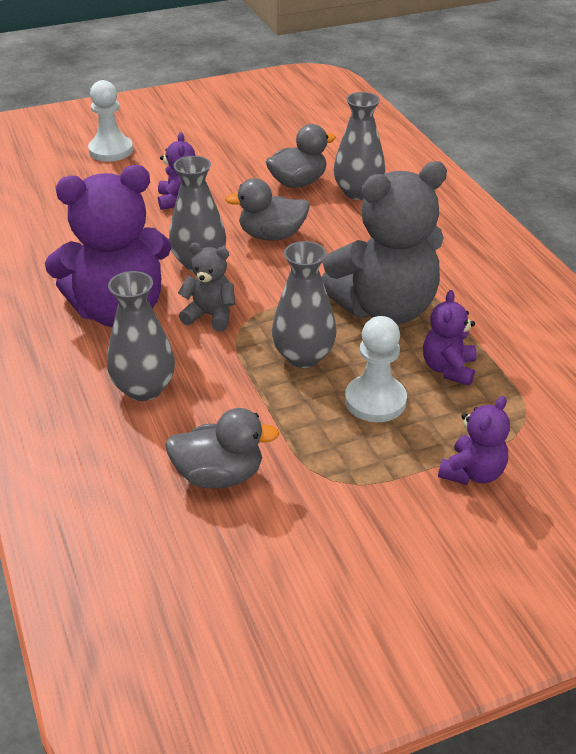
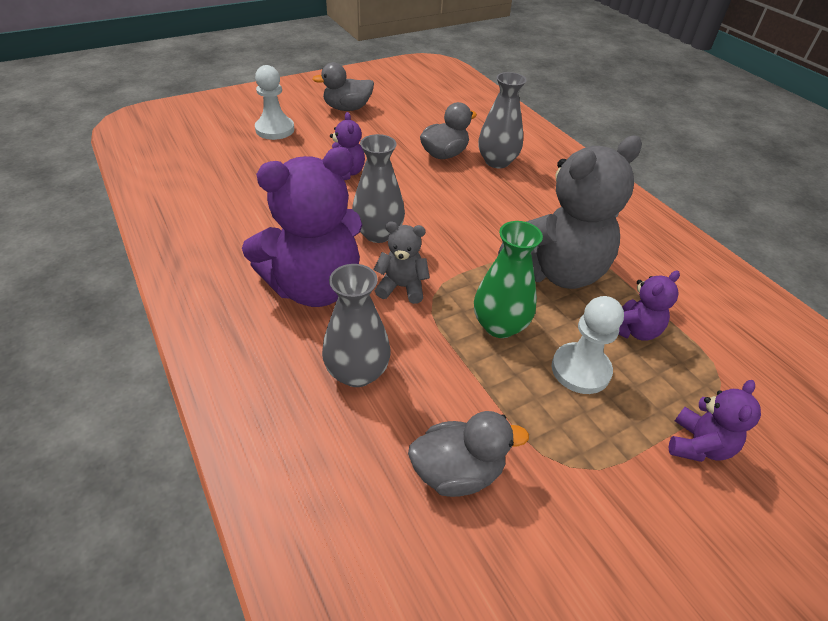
camera: 10 degrees left, 5 degrees up
grey duck [225,178,310,241] -> grey duck moved to [312,62,374,111]
grey vase [272,241,337,368] -> green vase [474,221,543,338]
purple teddy bear [423,290,477,386] -> purple teddy bear turned 135 degrees counterclockwise [619,270,680,341]

